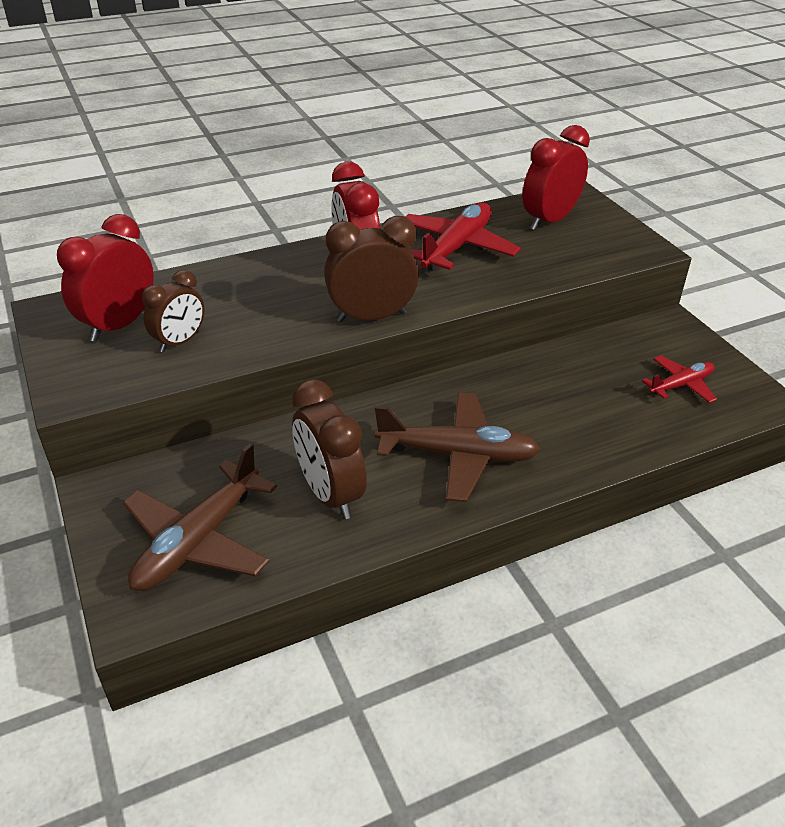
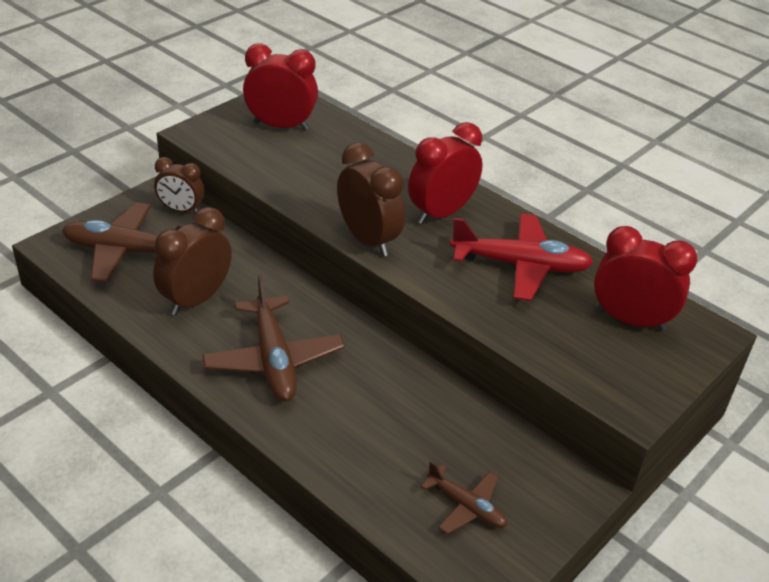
camera: 65 degrees right, 0 degrees up
brown clock [142,270,205,353] -> brown clock moved to [154,157,205,213]
red plane [642,355,717,403] -> brown plane [421,461,507,534]

